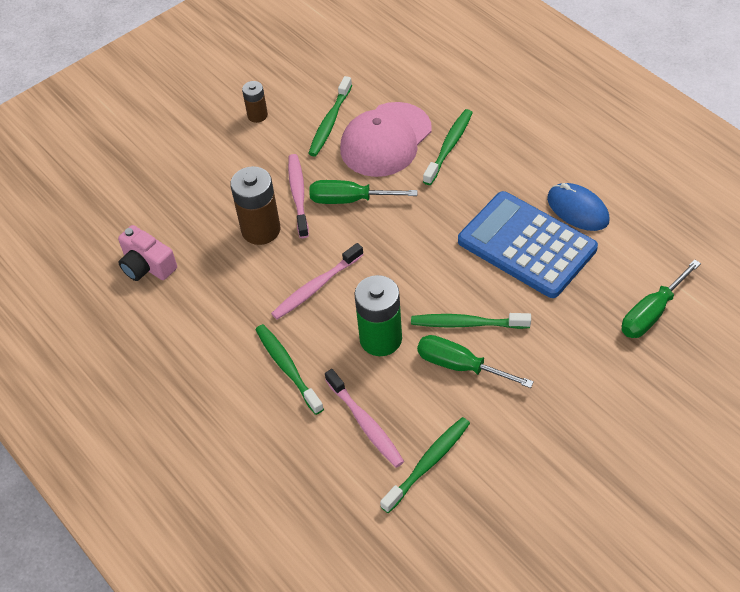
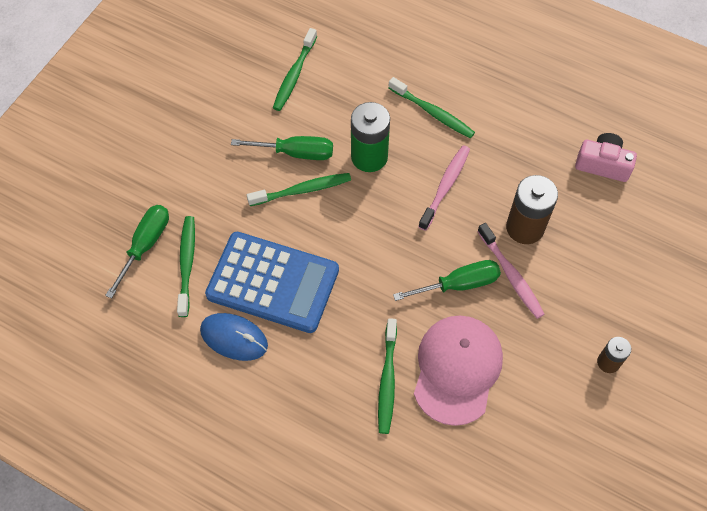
camera: 155 degrees right, 10 degrees up
green toothbrush [308,76,352,157] -> green toothbrush moved to [177,216,195,317]
pink toothbrush [325,369,404,468] -> none

